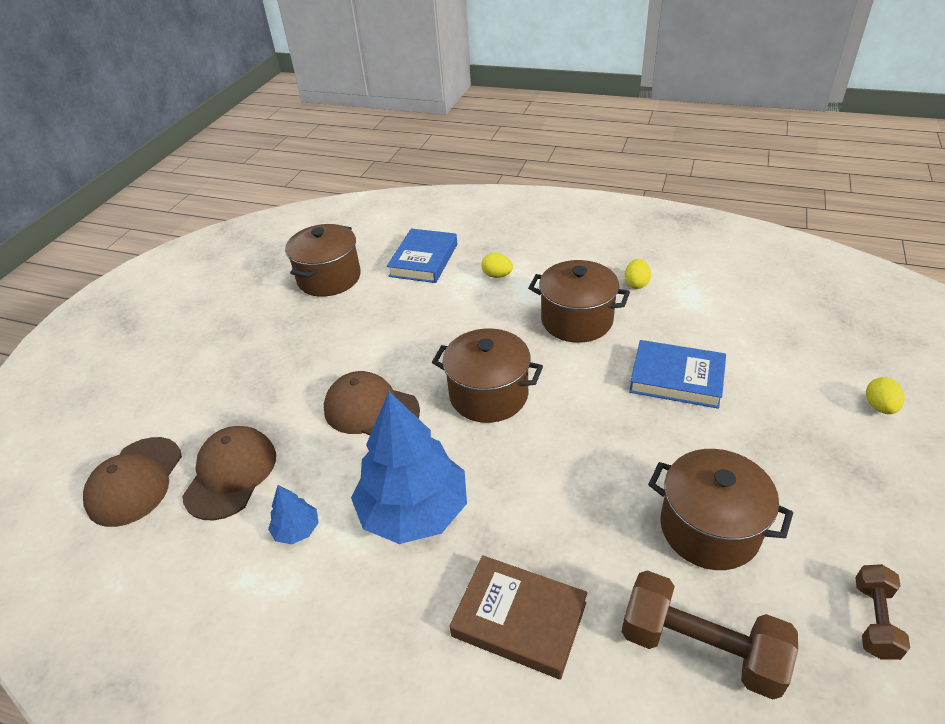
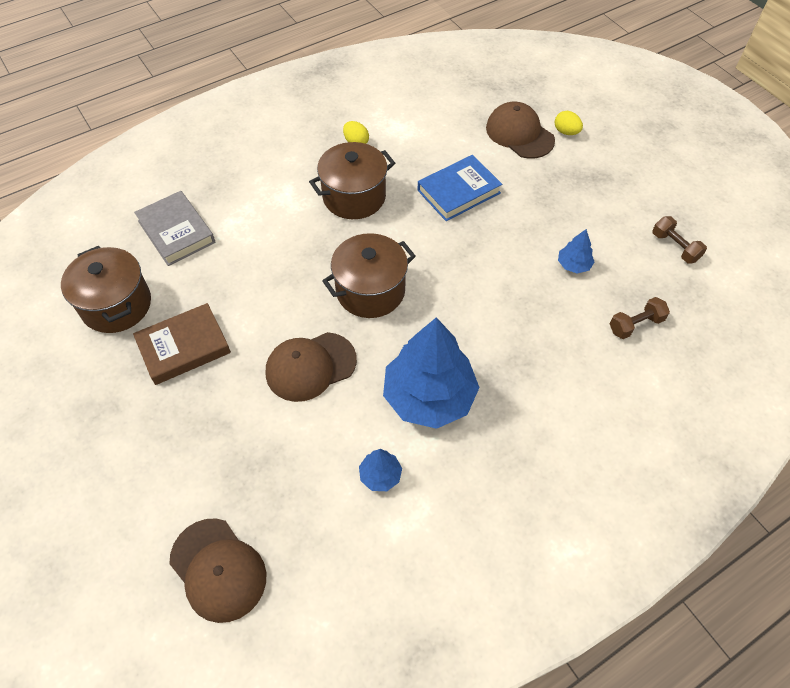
camera: 55 degrees left, 15 degrees up
brown cap [182,426,276,520] -> brown cap moved to [486,102,555,159]
blue book [387,229,457,283] -> grey book [134,191,215,266]
brown book [450,555,587,679] -> brown book moved to [133,303,231,385]
yellow egg [481,253,513,278] -> none
brown dumbbell [622,570,798,700] -> brown dumbbell [610,297,670,339], size x0.57
brown pot [648,449,793,570] -> blue tree [558,229,595,273]

